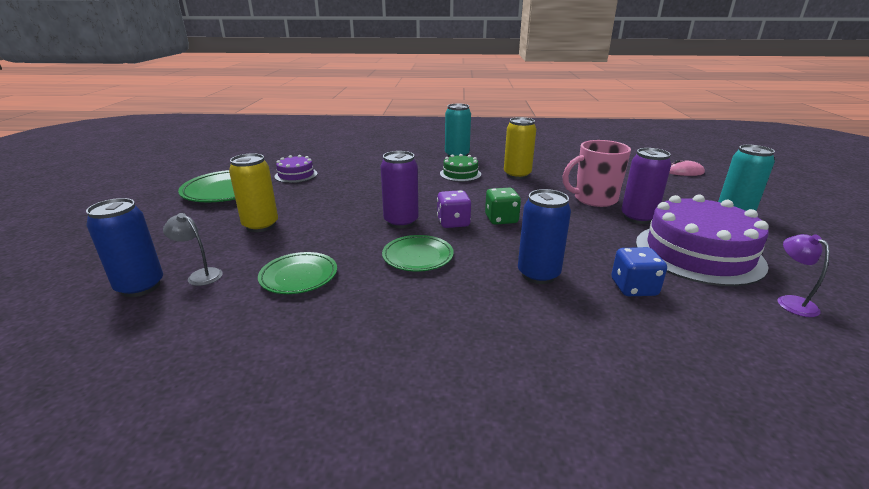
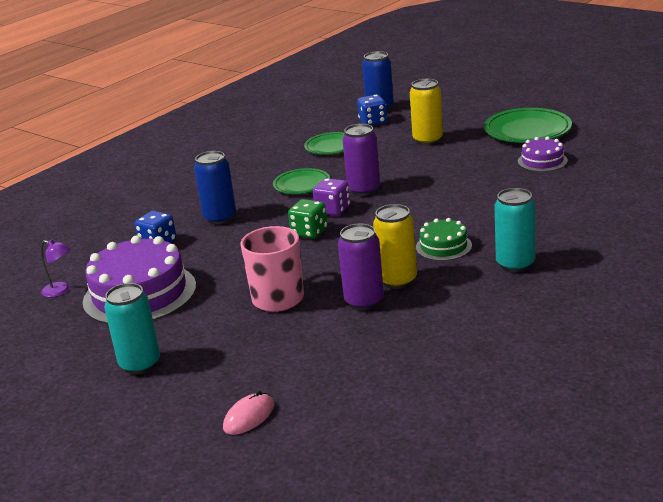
camera: 130 degrees right, 0 degrees up
grey lamp [163,213,223,286] -> blue dice [357,95,387,126]
purple can [621,148,671,224] -> purple can moved to [338,224,384,310]

